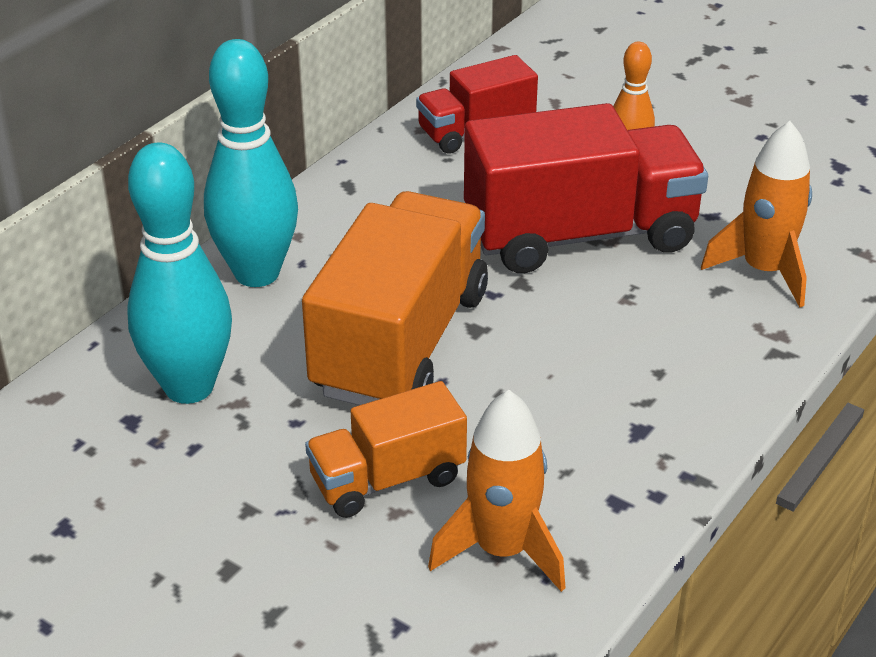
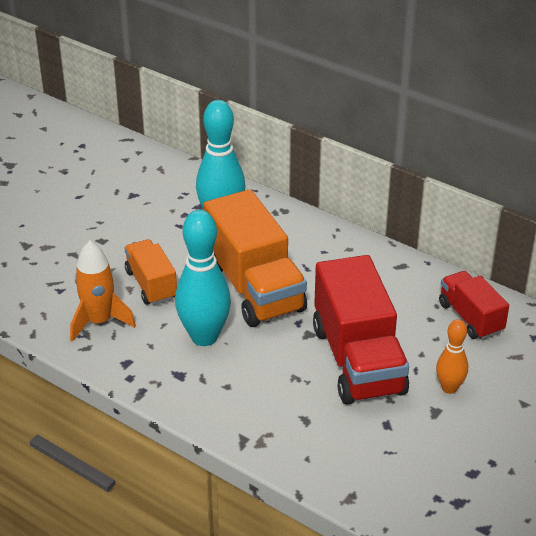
camera: 90 degrees right, 0 degrees up
turquoise bowling pin [204,39,298,287] -> turquoise bowling pin moved to [175,210,231,346]
orange truck [302,191,488,405] -> orange truck turned 45 degrees clockwise [204,189,307,327]
orange rocket [701,121,812,308] -> none

